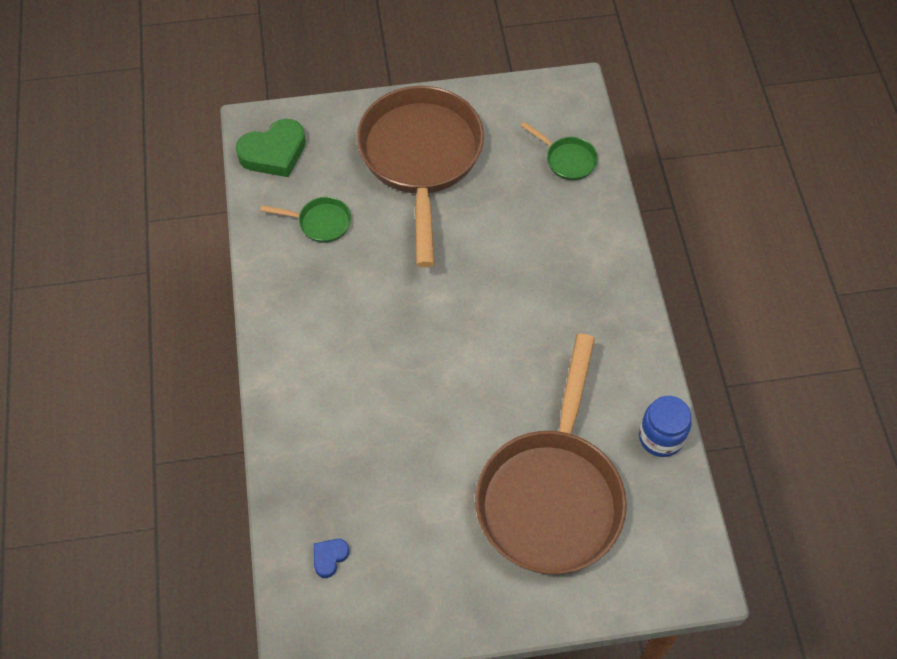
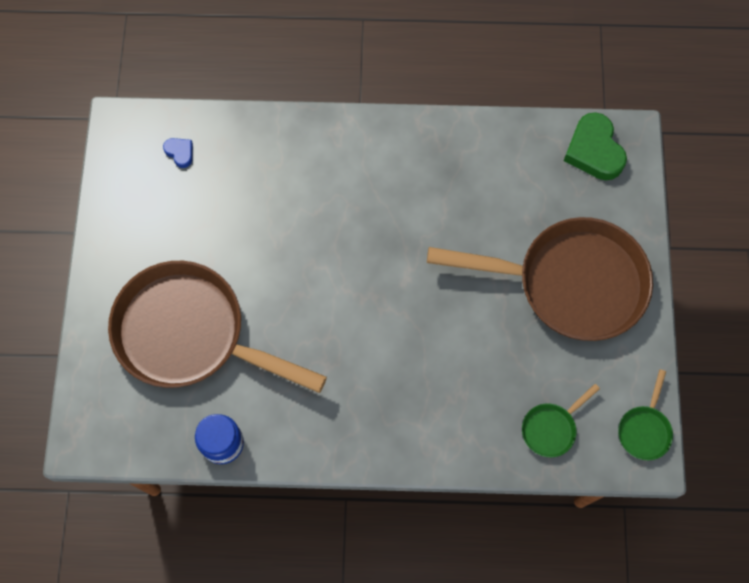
camera: 100 degrees right, 10 degrees up
green pan [260,197,351,243] -> green pan moved to [618,369,673,460]

